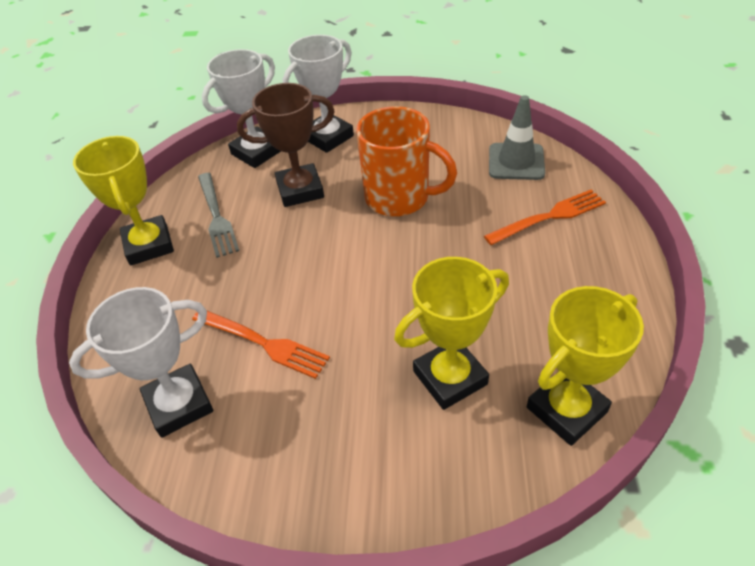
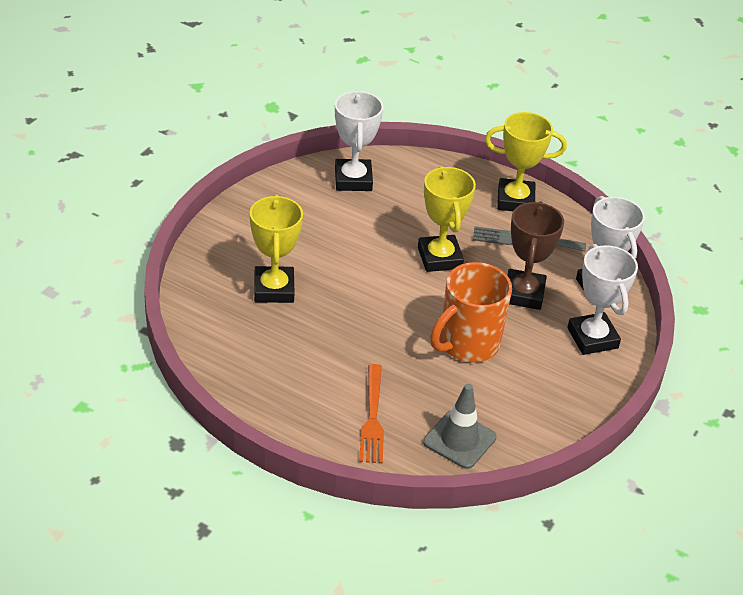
camera: 110 degrees right, 5 degrees down
orange fork [192,311,330,379] -> none
yellow trophy [527,286,644,446] -> yellow trophy moved to [418,166,476,272]

